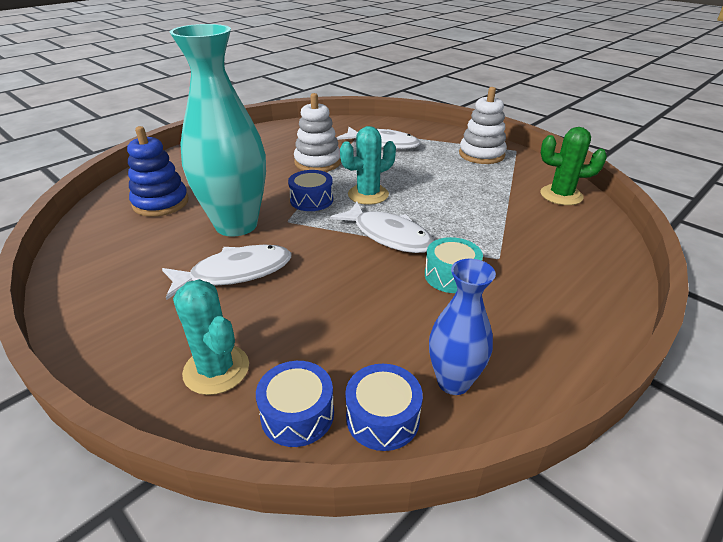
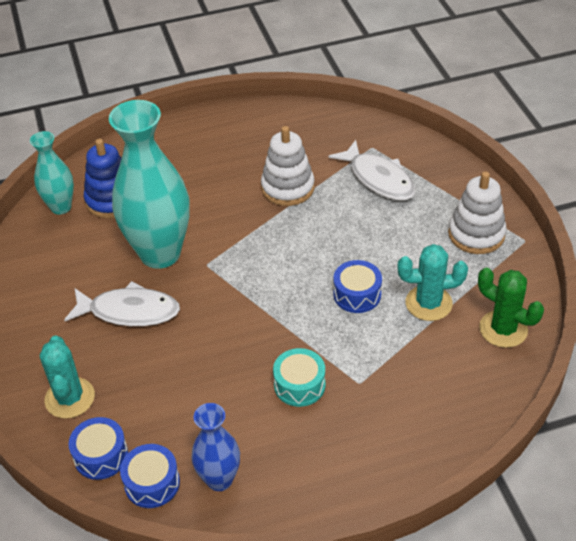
camera: 30 degrees right, 10 degrees up
blue drum [288,170,333,211] -> blue drum moved to [333,260,382,313]
white fish [330,202,434,253] -> none
turquoise cactus [340,126,396,205] -> turquoise cactus moved to [397,244,468,321]
none -> turquoise vase [30,131,74,215]

